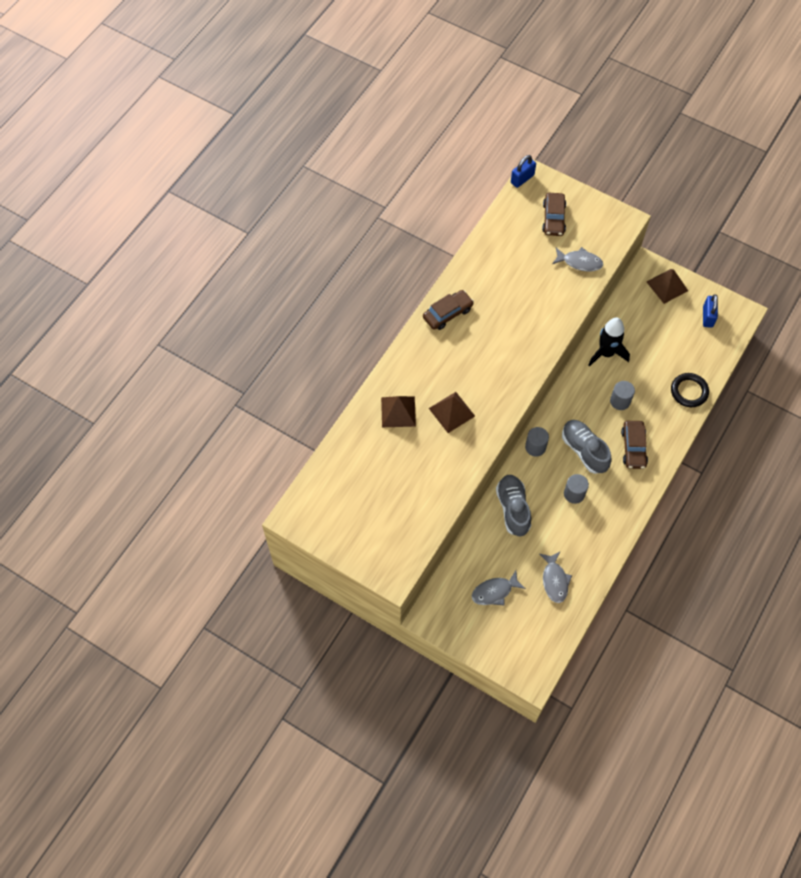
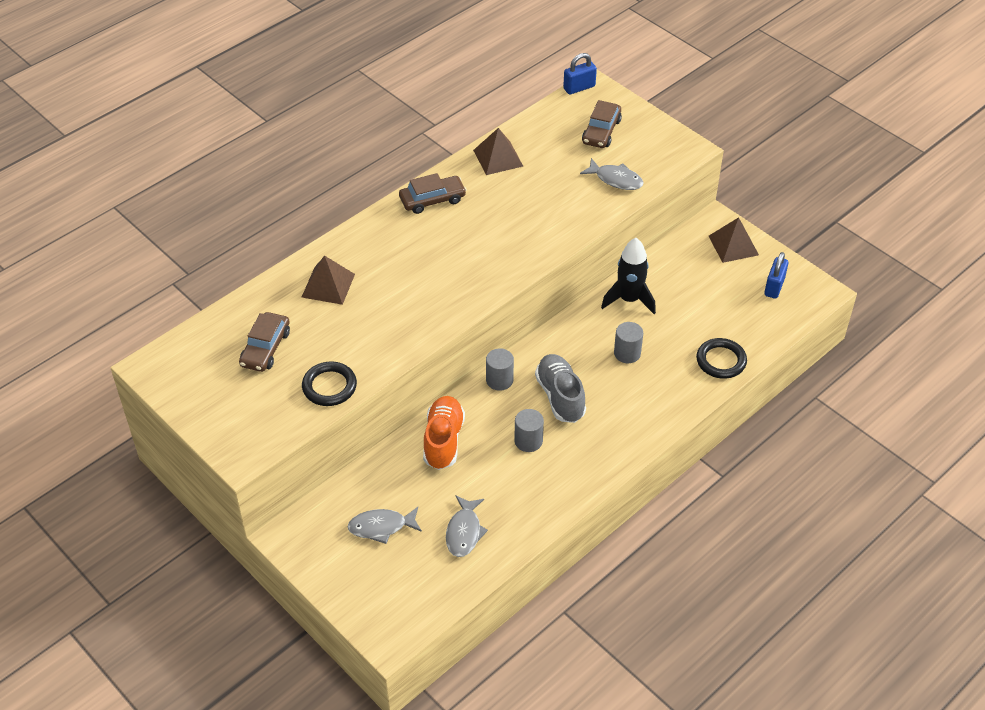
camera: 15 degrees right, 15 degrees down
brown pyramid [429,392,475,433] -> brown pyramid moved to [473,128,523,175]
grey shoe [496,475,531,536] -> orange shoe [423,396,465,470]
brown car [621,421,648,469] -> brown car moved to [239,312,290,372]
none -> black ring [302,361,357,406]

